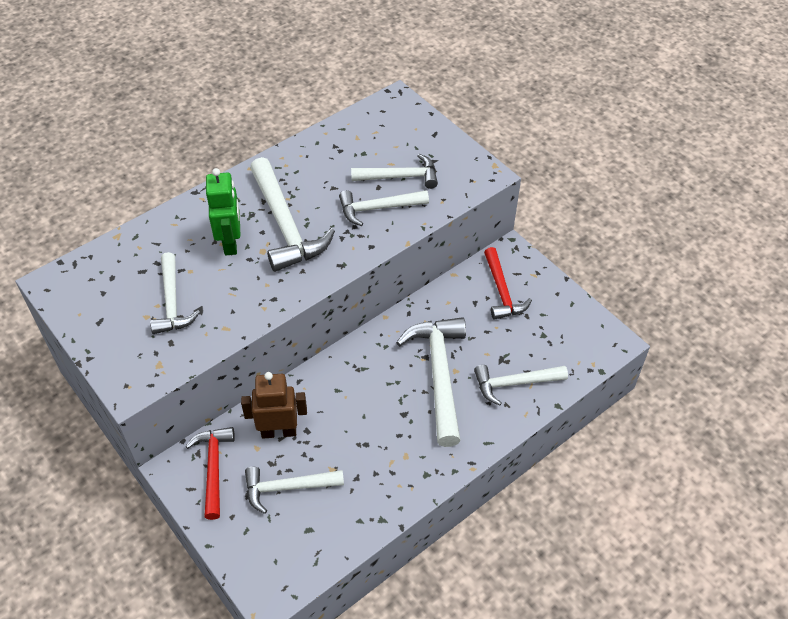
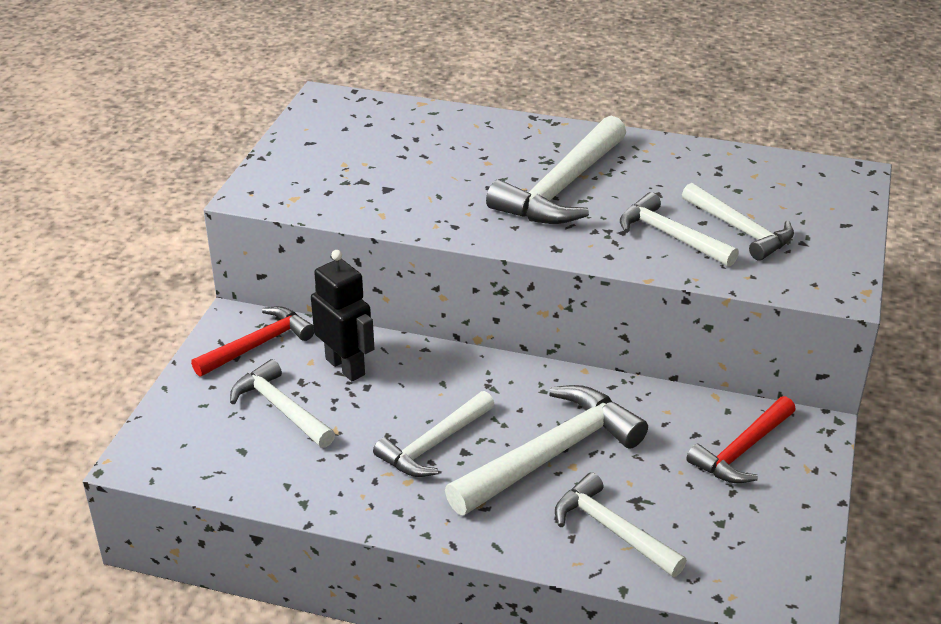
camera: 55 degrees right, 15 degrees down
white hammer [150,252,200,334] -> white hammer moved to [373,391,495,477]
green robot [206,168,240,255] -> none
brown robot [241,372,307,438] -> black robot [311,250,374,381]

